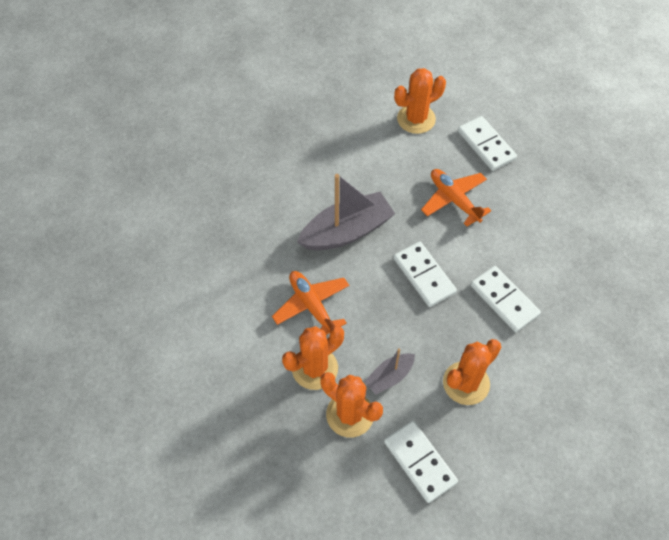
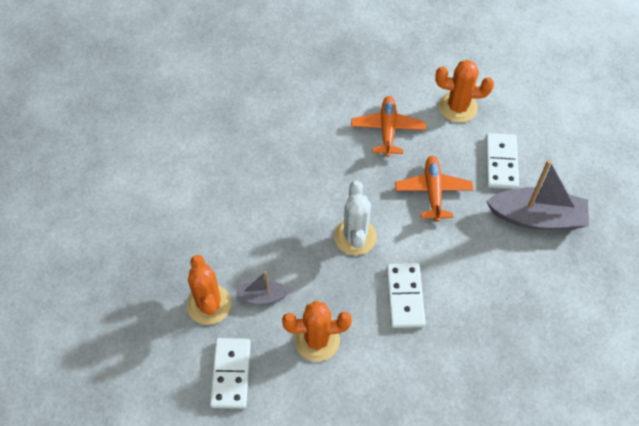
camera: 35 degrees right, 0 degrees up
orange plane [272,271,349,335] -> orange plane moved to [351,96,426,157]
orange cactus [282,326,344,390] -> none
grey boat [297,174,395,251] -> grey boat moved to [486,160,589,230]
white domino [394,242,457,307] -> white cactus [334,180,377,255]

